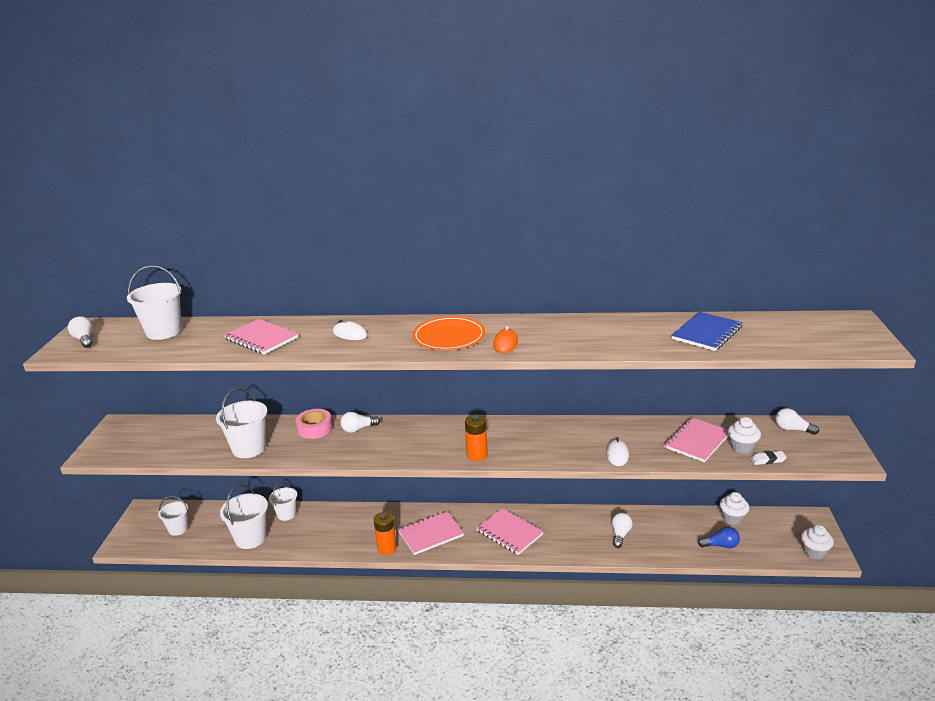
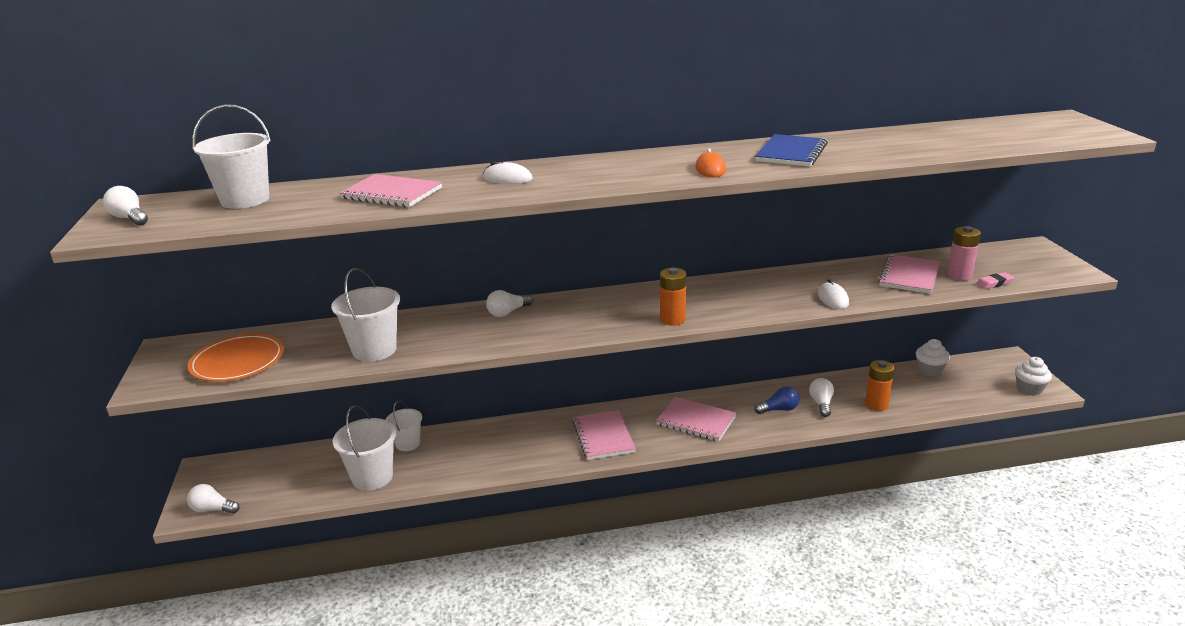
camera: 15 degrees left, 0 degrees up
white bucket [158,496,188,536] -> none
pink tape [295,409,332,439] -> none
orange battery [374,512,397,555] -> orange battery moved to [865,360,894,411]
pink notebook [398,511,464,555] -> pink notebook turned 60 degrees counterclockwise [572,410,636,460]
orange plate [412,316,486,350] -> orange plate moved to [187,334,284,382]
blue notebook [672,312,743,351] -> blue notebook moved to [755,134,828,166]
blue light bulb [698,527,740,548] -> blue light bulb moved to [754,386,799,414]
white cupcake [728,417,761,454] -> pink battery [947,226,981,281]
white eraser [750,451,787,465] -> pink eraser [976,272,1014,289]
white light bulb [775,408,819,435] -> white light bulb moved to [187,484,240,514]

